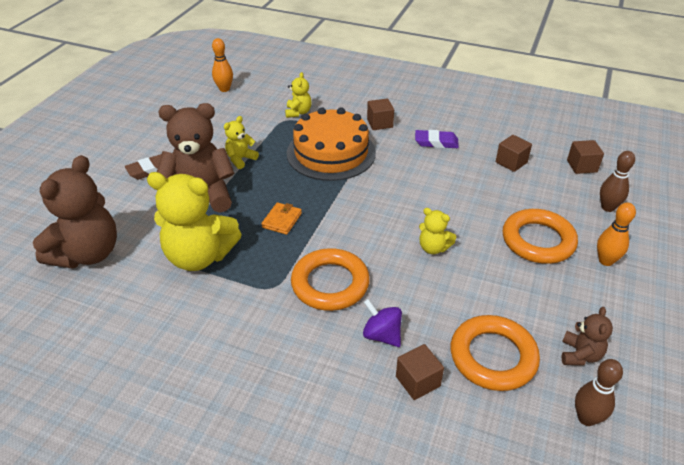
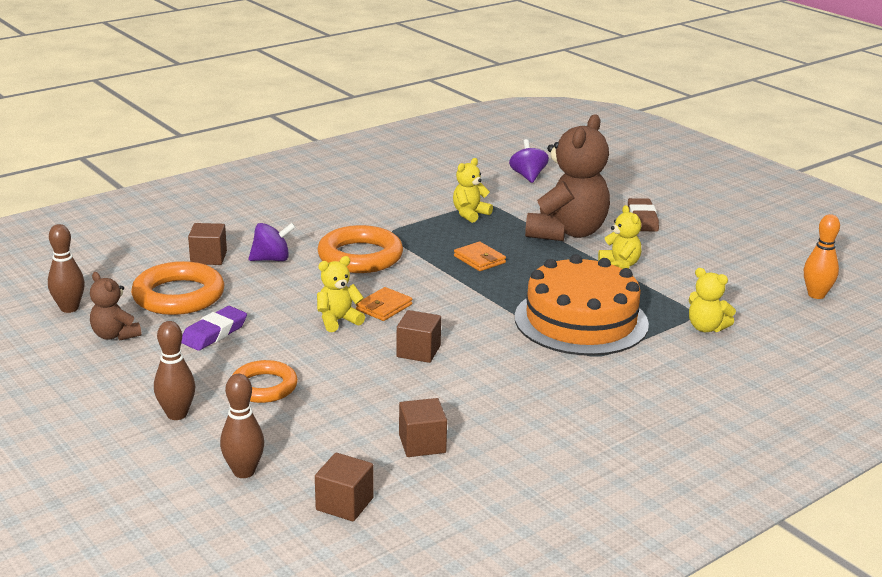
camera: 120 degrees right, 15 degrees down
brown teddy bear [33,155,117,269] -> purple spinning top [509,139,549,183]
yellow teddy bear [147,172,242,271] -> yellow teddy bear [453,158,493,223], size x0.48
brown cube [367,98,394,130] -> brown cube moved to [396,310,441,363]
purple eraser [415,130,459,148] -> purple eraser moved to [181,306,247,351]
orange ring [503,209,578,264] -> orange ring [233,360,298,403], size x0.65
orange bowling pin [597,202,636,266] -> brown bowling pin [154,321,196,420]
none -> orange wallet [356,287,412,321]

